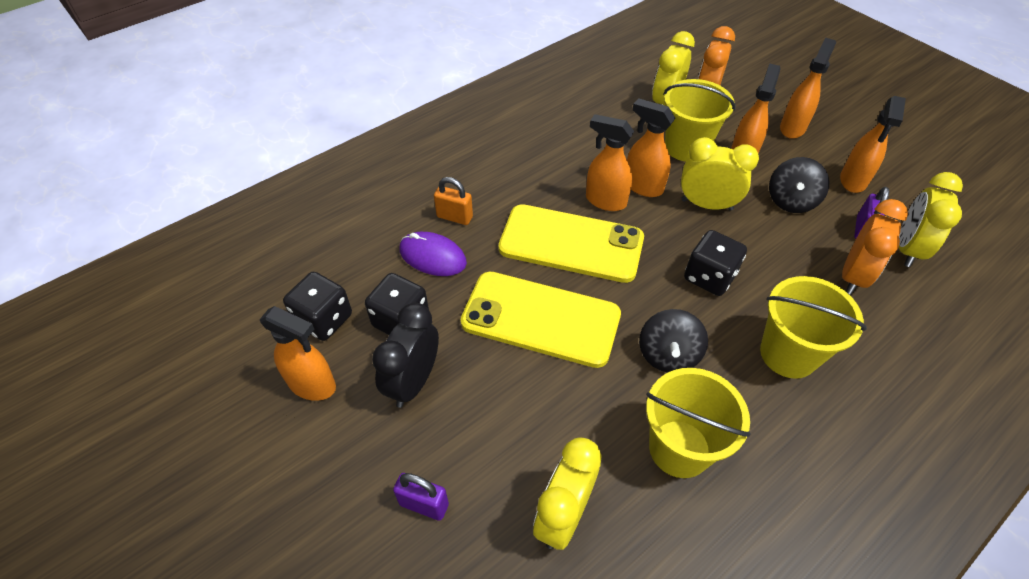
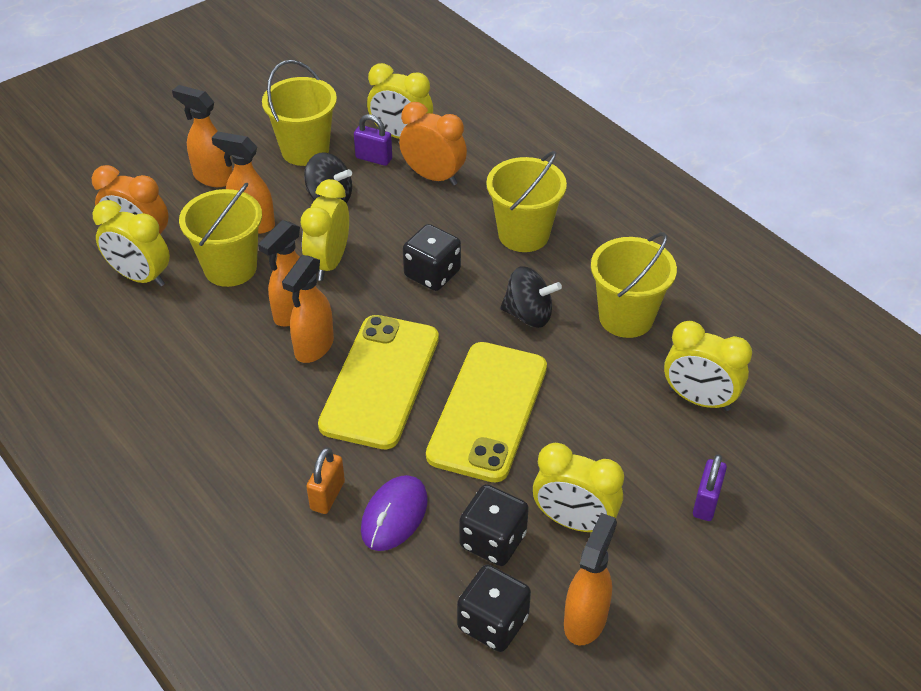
camera: 90 degrees left, 5 degrees down
black clock [372,303,439,408] -> yellow clock [533,443,624,532]
orange spray bottle [840,96,906,193] -> yellow bucket [262,60,337,166]

